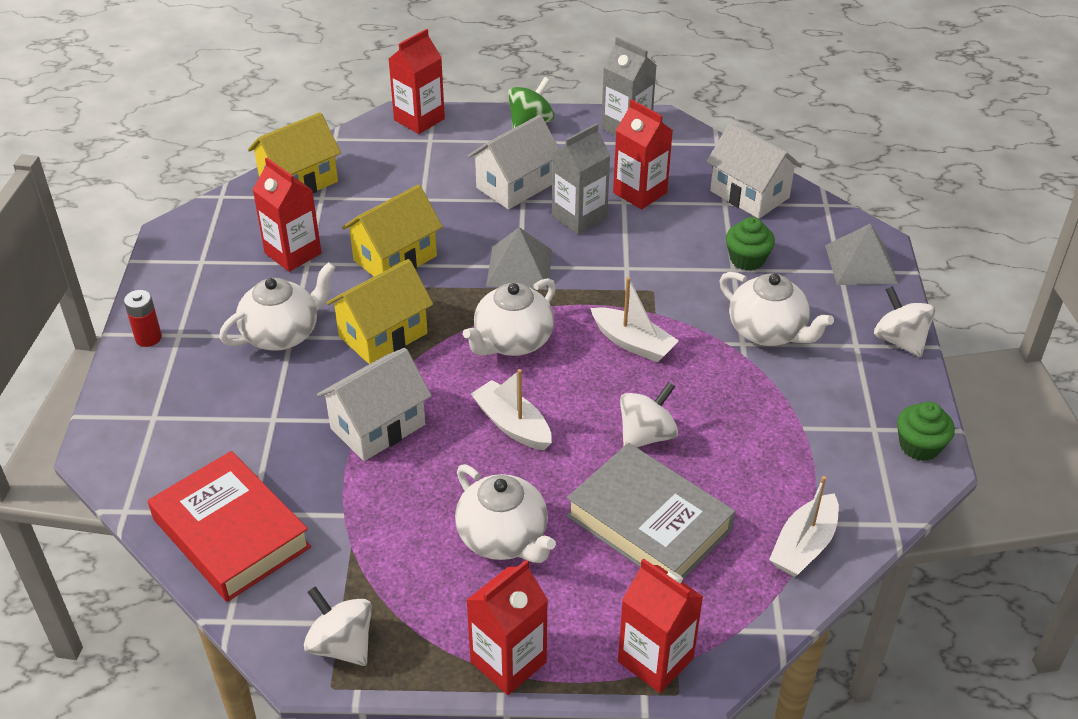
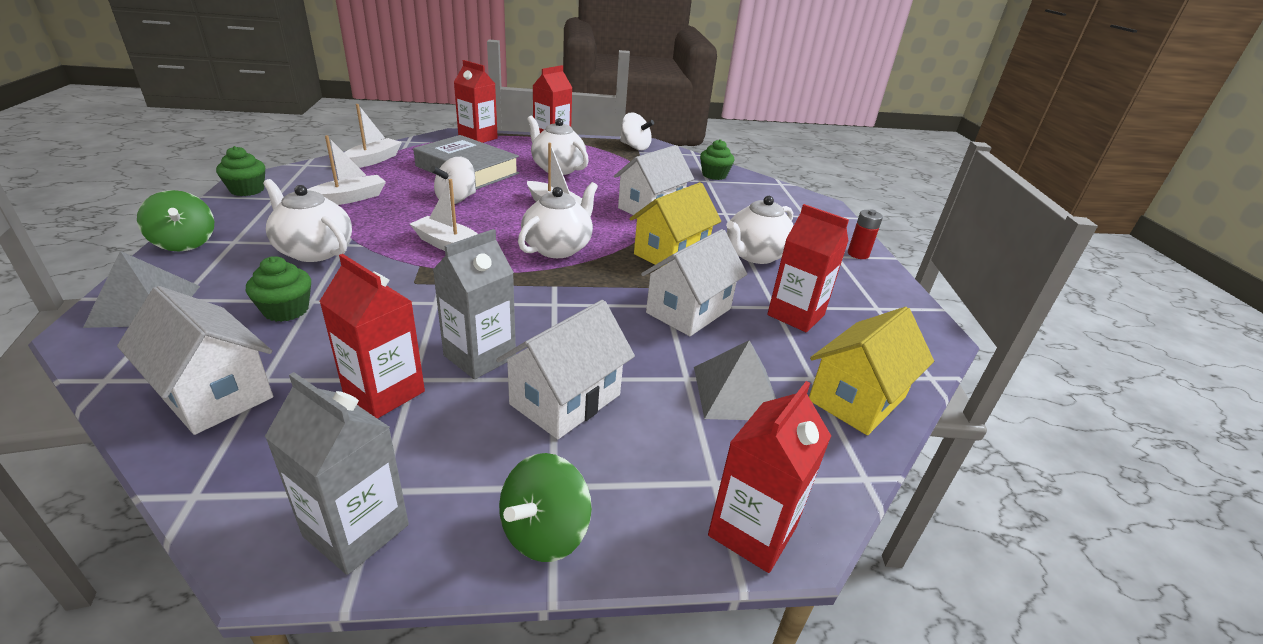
camera: 170 degrees right, 10 degrees down
red book [148,451,311,602] -> green cupcake [700,139,734,180]
yellow house [342,185,443,276] -> white house [641,229,747,336]
grey pyramid [486,227,552,290] -> grey pyramid moved to [694,340,776,420]
white spinning top [874,286,935,357] -> green spinning top [137,190,214,251]
none -> white boat [307,135,386,205]

